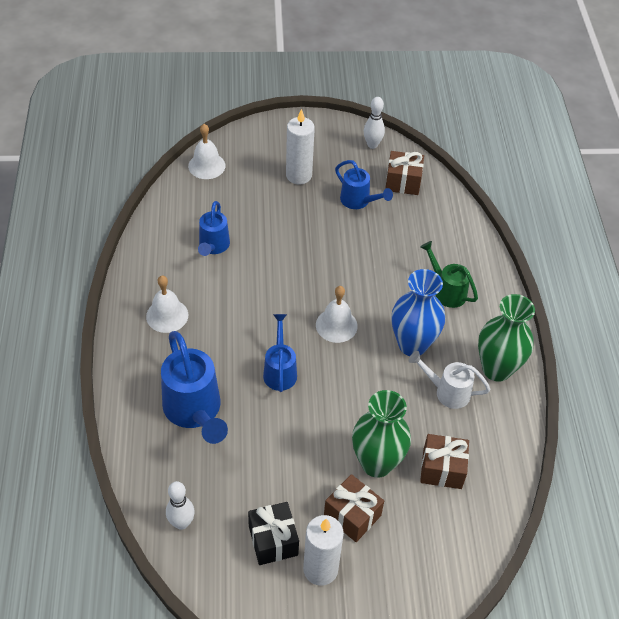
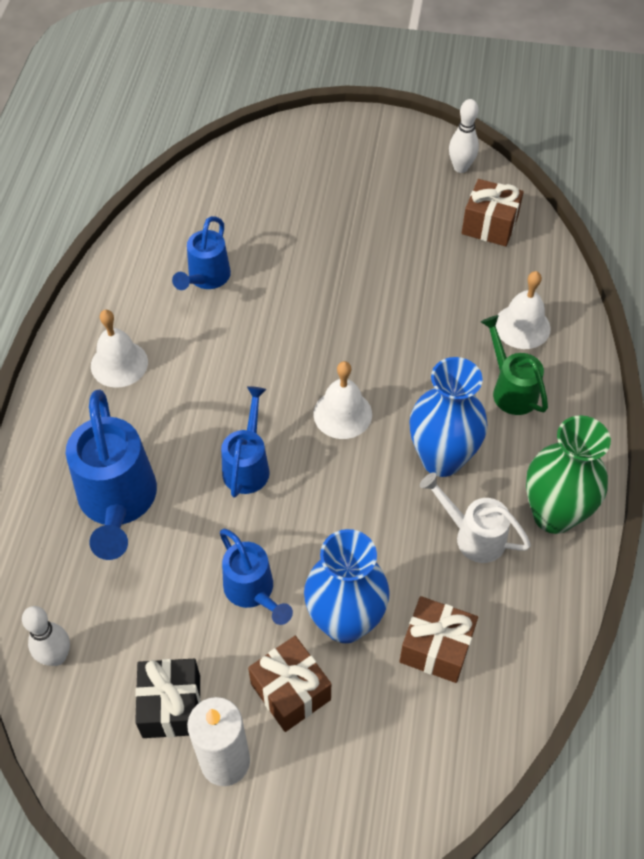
camera: 15 degrees right, 5 degrees up
white bell [188,124,225,179] -> white bell moved to [496,271,551,349]
white candle [286,109,315,184] -> none
blue watering can [335,160,393,209] -> blue watering can moved to [220,529,293,625]
green vase [352,390,411,478] -> blue vase [304,529,390,643]

